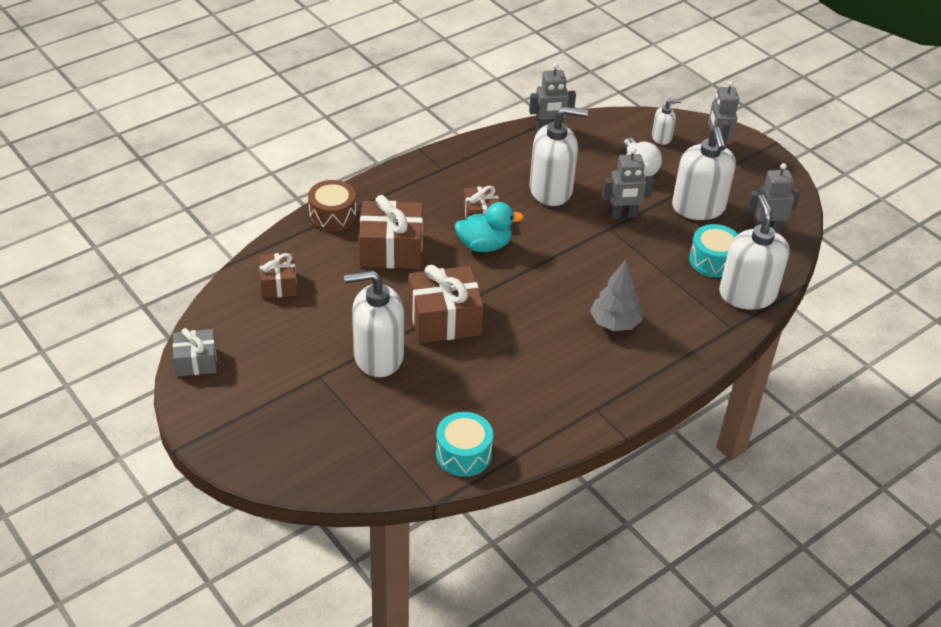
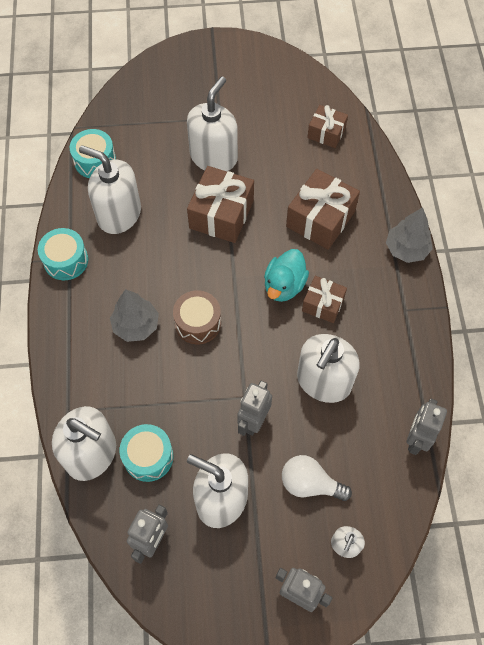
camera: 125 degrees right, 20 degrees up
grey gift [173,328,217,376] -> none
brown drum [308,180,357,232] -> brown drum moved to [173,290,221,344]
none -> turquoise drum [38,228,88,280]
none -> white soap dispenser [79,145,141,234]
none -> grey tree [386,207,433,263]

